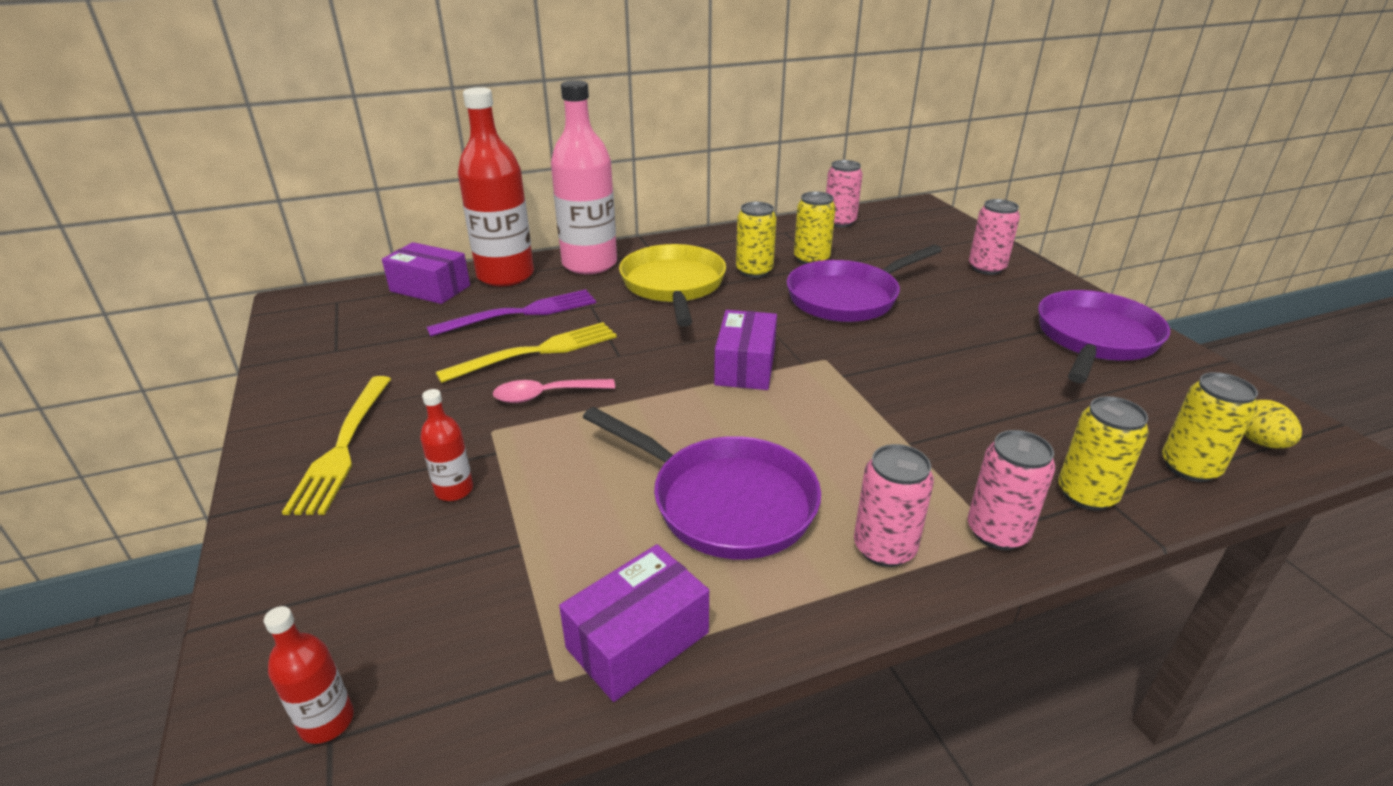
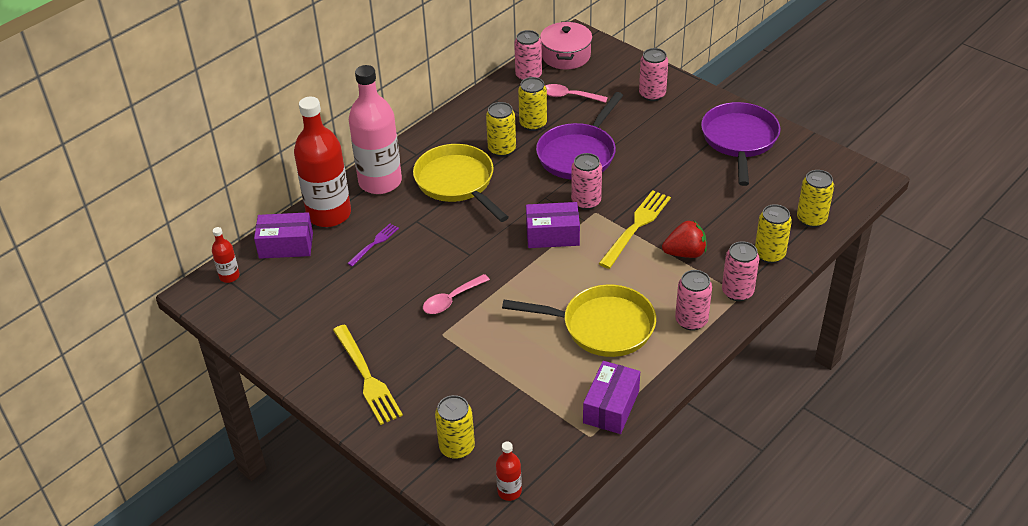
camera: 25 degrees left, 10 degrees up
red bottle [420,389,473,501] -> red bottle moved to [212,227,240,283]
purple fork [427,289,596,337] -> purple fork [347,224,399,267], size x0.56
yellow fork [436,322,617,383] -> yellow fork moved to [598,190,671,269]
purple pan [583,407,821,559] -> yellow pan [502,284,656,357]
purple box [714,310,777,390] -> purple box turned 75 degrees counterclockwise [526,202,580,248]
yellow egg [1244,400,1302,448] -> none
none -> yellow can [435,395,475,459]
none -> pink pot [540,21,592,70]
none -> pink spoon [545,84,608,103]
none -> pink can [571,153,602,210]
none -> red strawberry [662,220,707,258]

